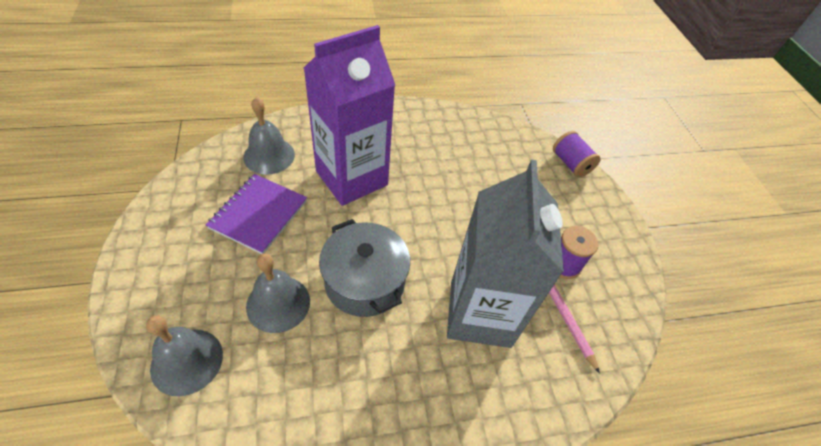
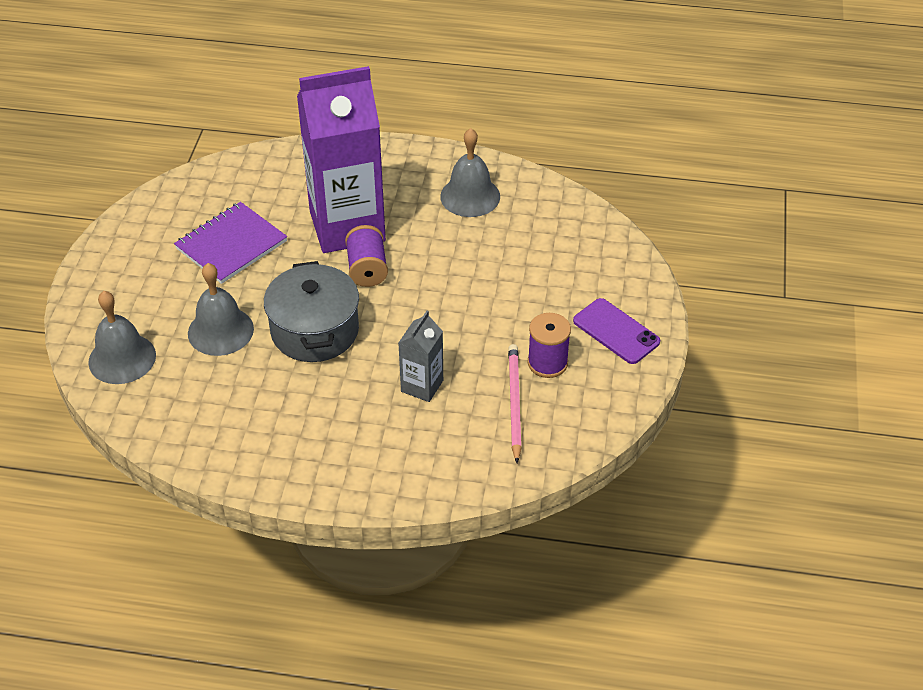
camera: 25 degrees right, 5 degrees down
grey bell [243,97,295,175] -> grey bell moved to [440,128,500,217]
grey carton [447,159,564,348] -> grey carton [398,311,443,402], size x0.45
purple spool [553,131,601,178] -> purple spool moved to [345,225,388,287]
none -> purple phone [573,298,660,364]

